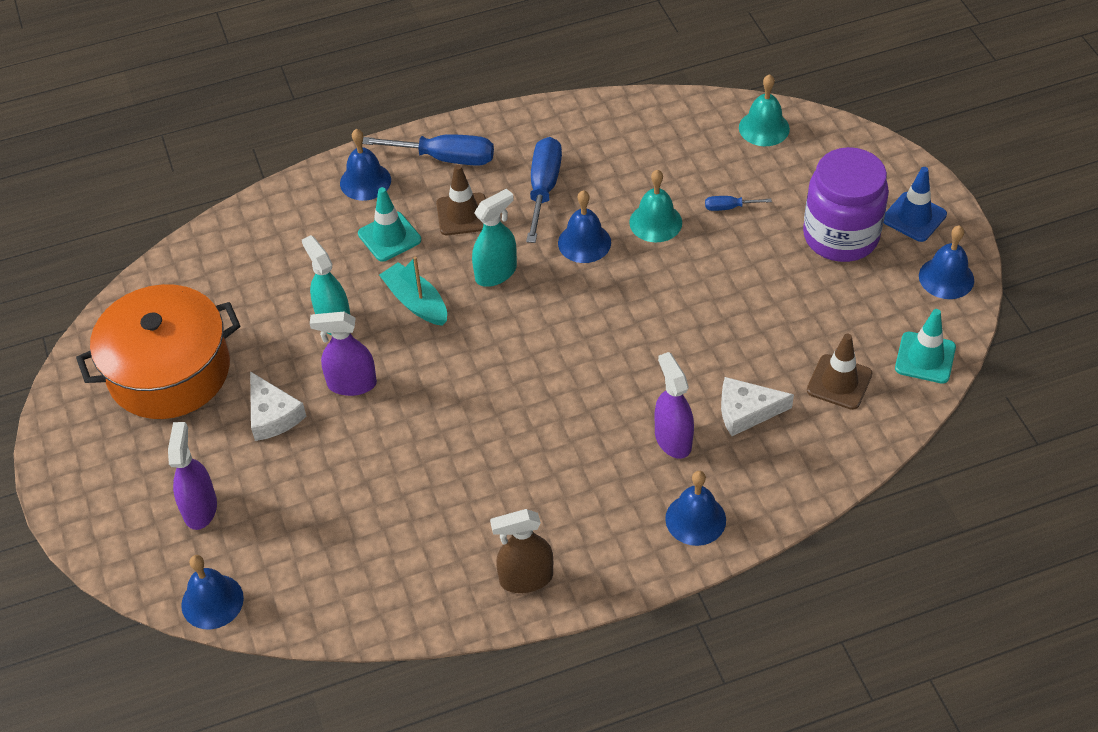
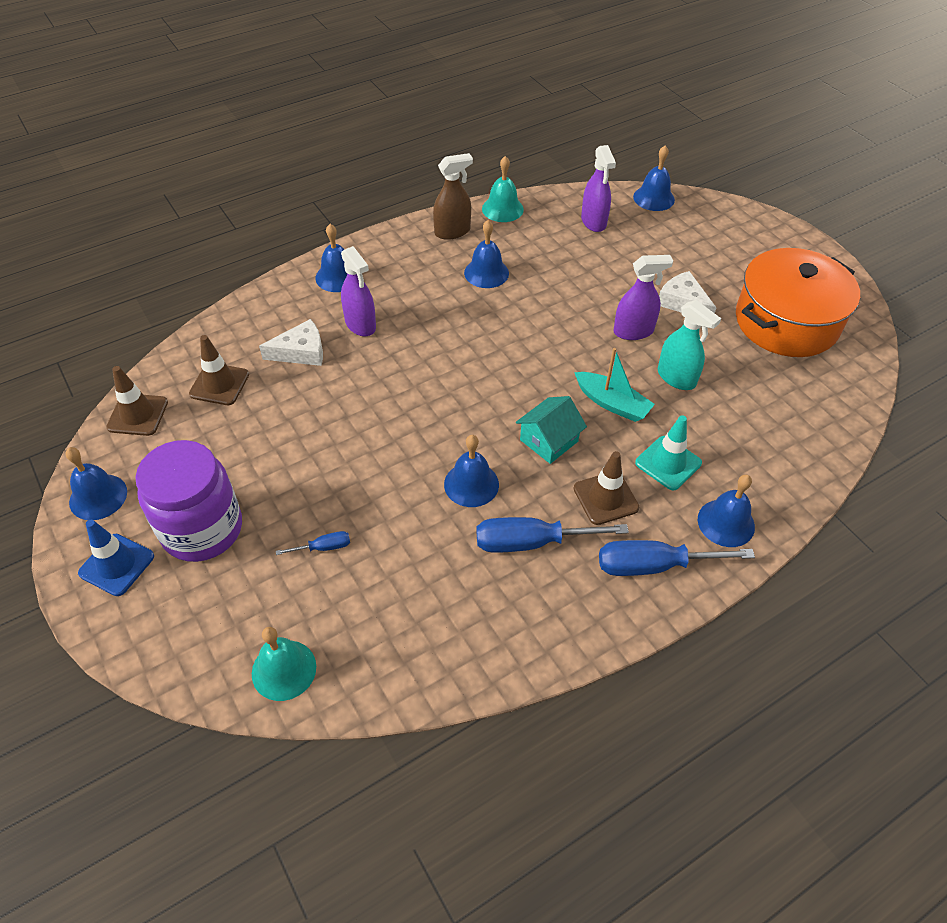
camera: 165 degrees right, 0 degrees up
purple spray bottle [168,422,217,530] -> purple spray bottle moved to [581,145,616,232]
turquoise spray bottle [472,188,517,287] -> turquoise house [516,396,587,464]
blue screwdriver [526,137,562,243] -> blue screwdriver turned 90 degrees clockwise [476,517,629,553]
turquoise bell [629,170,682,242] -> turquoise bell moved to [482,156,524,222]
turquoise traffic cone [895,309,956,383] -> brown traffic cone [106,366,168,436]
none -> blue bell [464,220,509,288]

